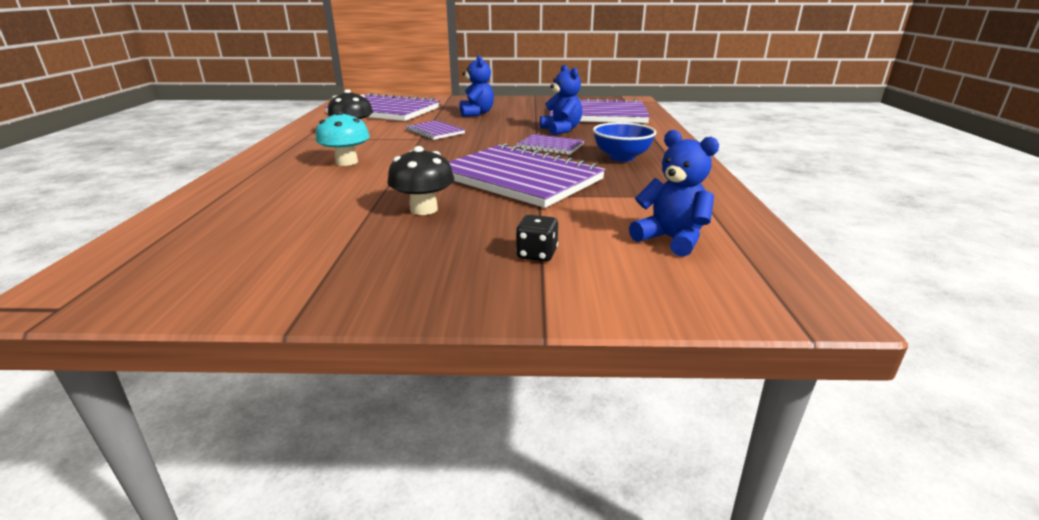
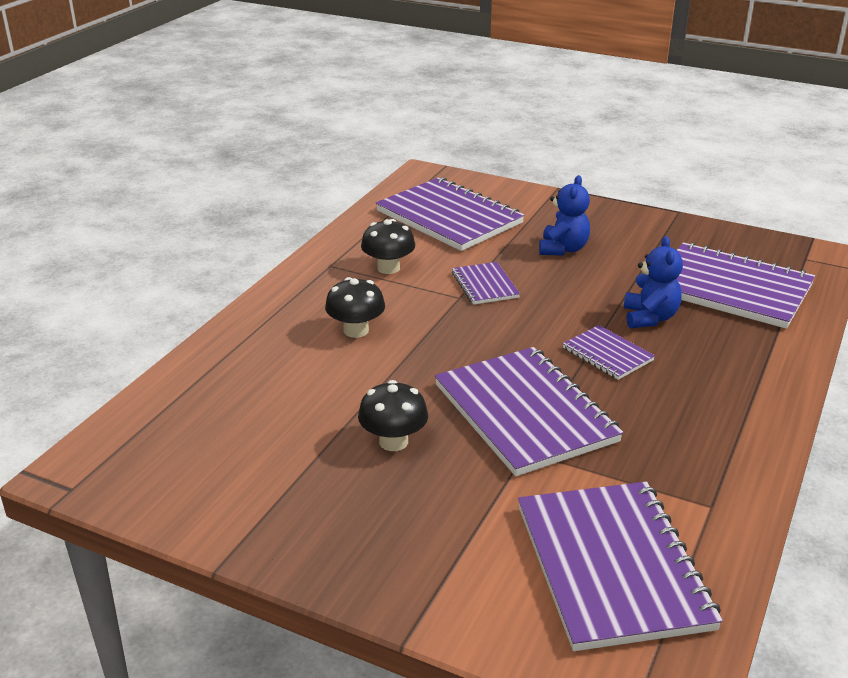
camera: 25 degrees right, 5 degrees up
turquoise mushroom [316,110,370,166] -> black mushroom [325,277,385,338]
black dice [516,215,558,262] -> none
blue bowl [593,122,657,162] -> none
blue teddy bear [629,130,719,257] -> purple notebook [518,482,723,651]

